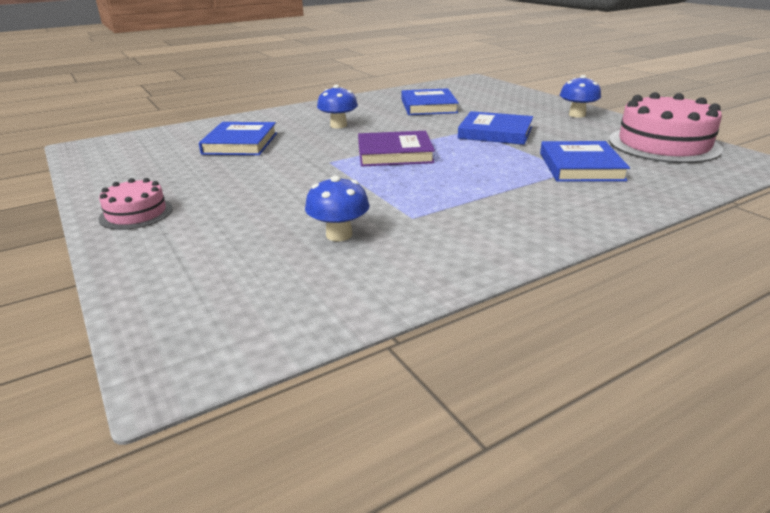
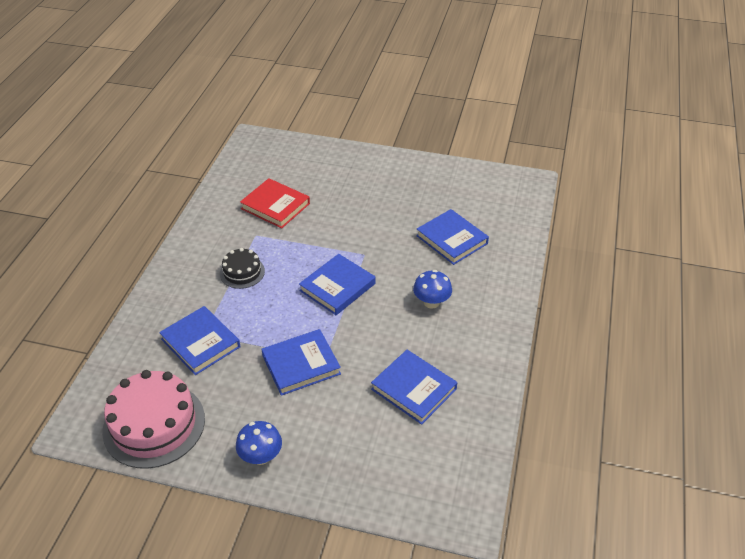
camera: 135 degrees right, 15 degrees up
pink cake [99,178,173,230] -> none
blue mushroom [305,176,370,241] -> red book [240,178,310,228]
purple book [358,131,435,167] -> blue book [299,254,375,315]
none -> black cake [220,248,265,289]

